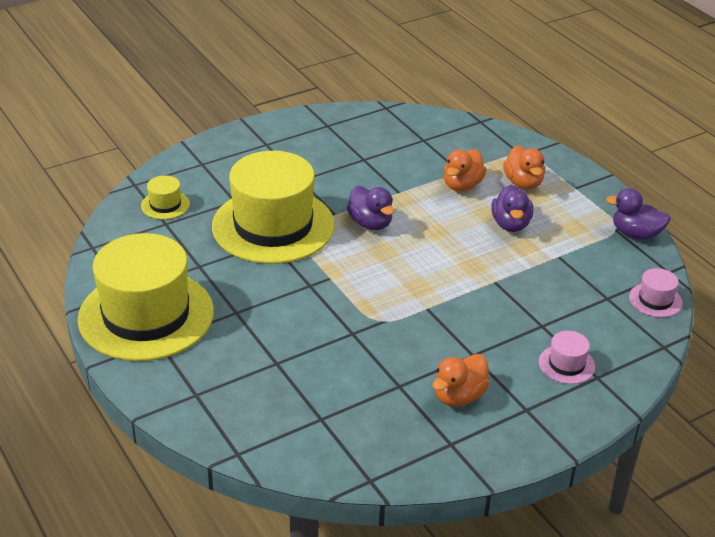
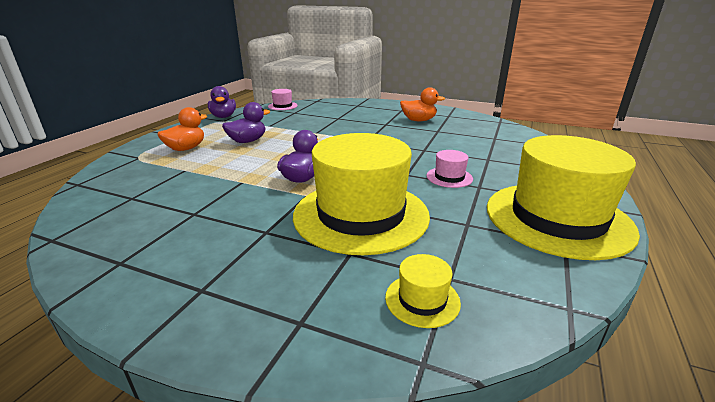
camera: 125 degrees left, 10 degrees down
orange duck [444,149,487,191] -> none
pink hat [539,331,595,384] -> pink hat moved to [426,150,473,188]

